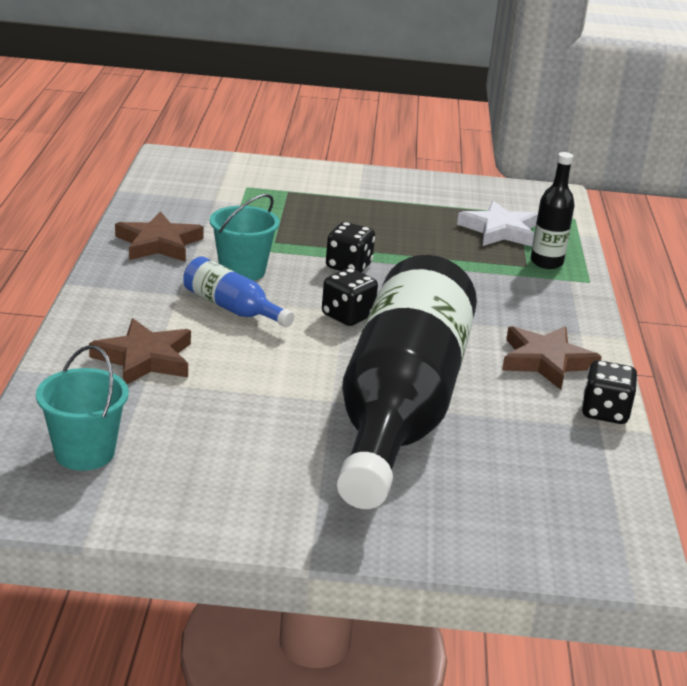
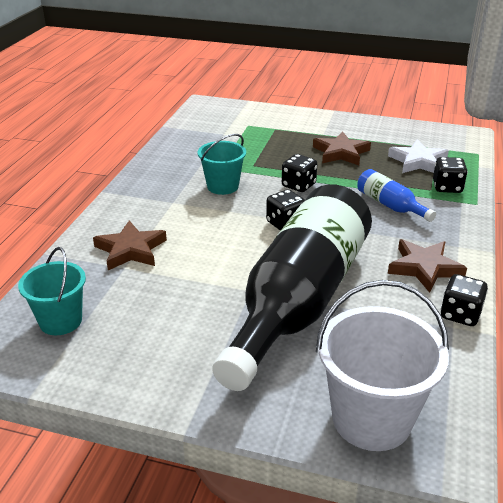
camera: 15 degrees right, 5 degrees up
brown star [115,211,204,262] -> brown star moved to [313,131,371,165]
blue bottle [183,256,294,327] -> blue bottle moved to [357,169,436,222]
black bottle [531,152,575,269] -> black dice [433,157,468,193]
none -> white bucket [316,280,449,451]

